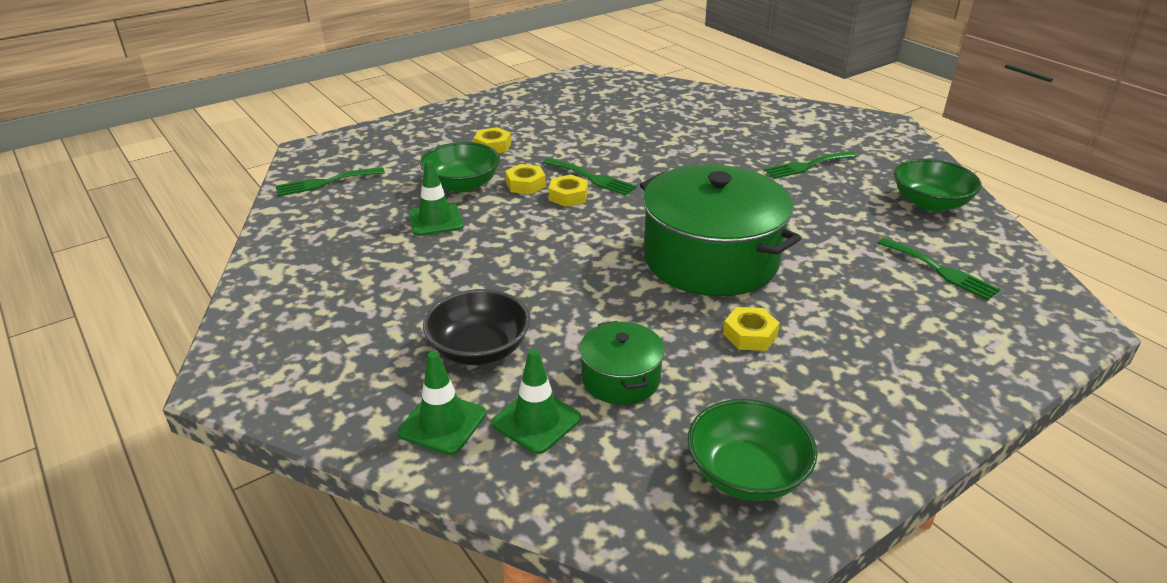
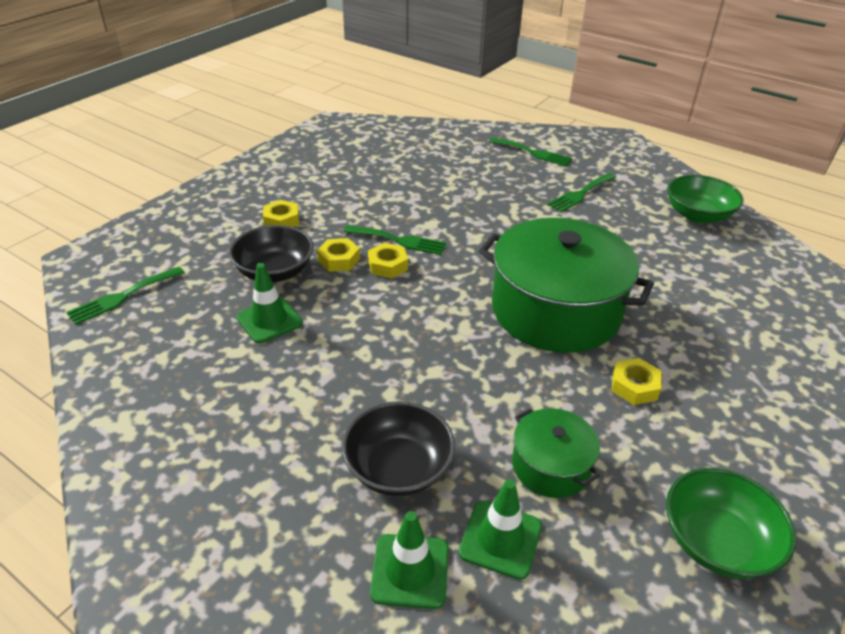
camera: 20 degrees left, 5 degrees up
green bowl [420,142,500,192] -> black bowl [229,225,314,282]
green fork [878,238,1001,300] -> green fork moved to [489,137,573,166]

